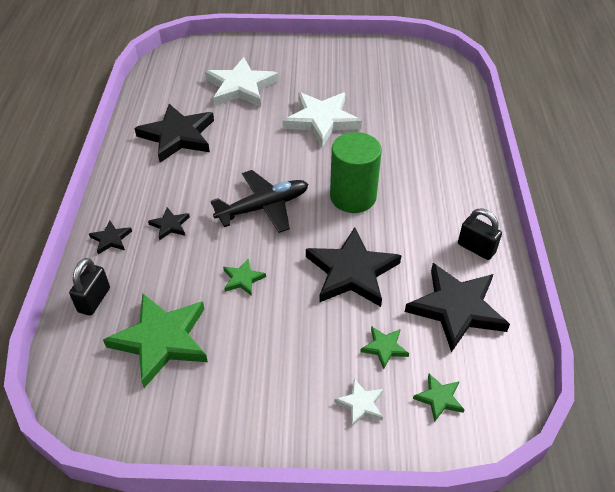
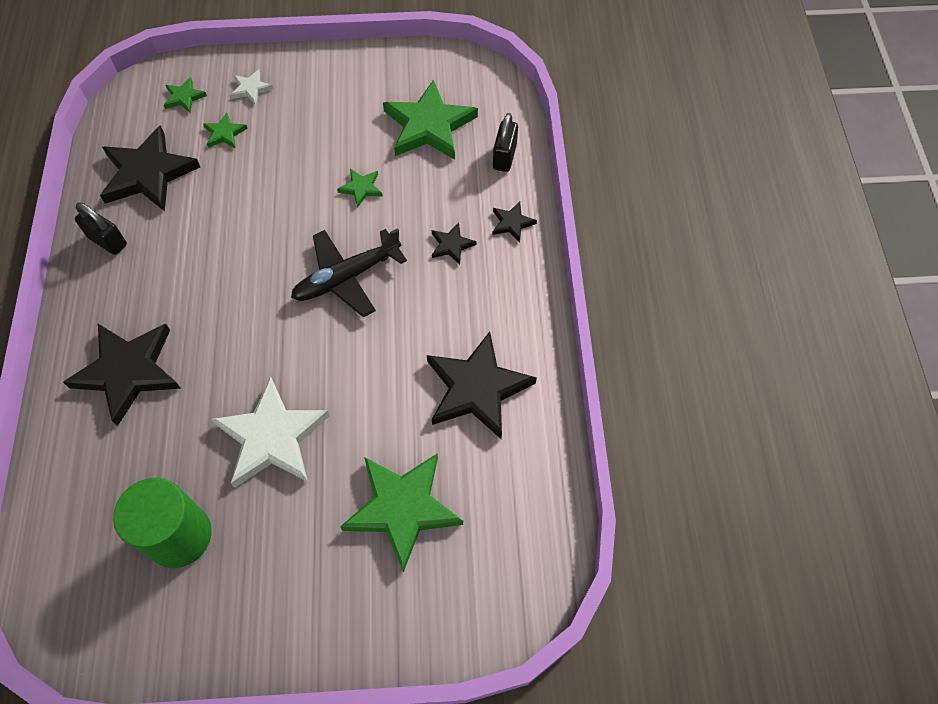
camera: 175 degrees right, 15 degrees up
white star [205,57,278,107] -> green star [340,454,463,572]
black star [306,227,401,307] -> black star moved to [63,324,181,426]
green cylinder [330,132,382,213] -> green cylinder moved to [113,478,212,568]

